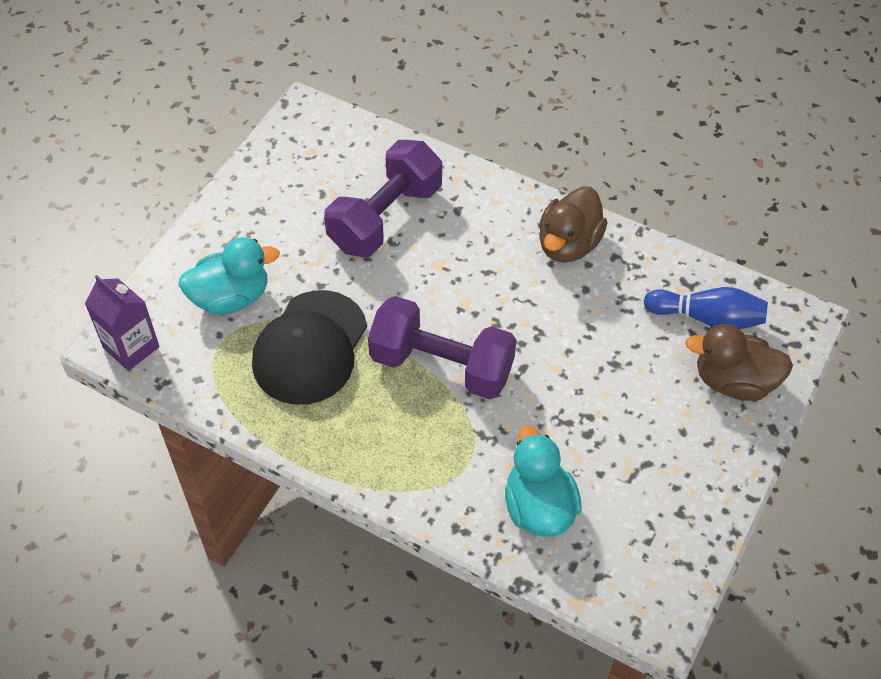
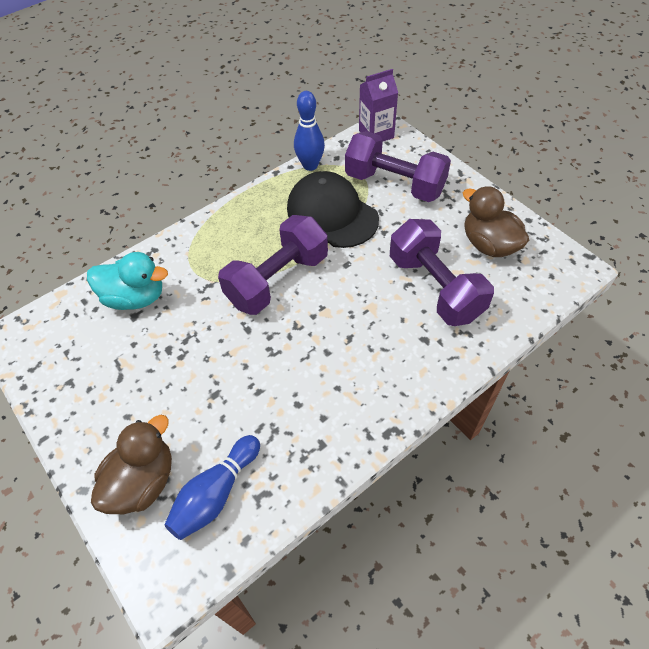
camera: 115 degrees right, 0 degrees up
turquoise duck [178,237,280,315] -> purple dumbbell [345,131,451,202]
brown duck [539,186,607,263] -> brown duck moved to [463,186,529,257]
none -> blue bowling pin [294,91,325,171]

